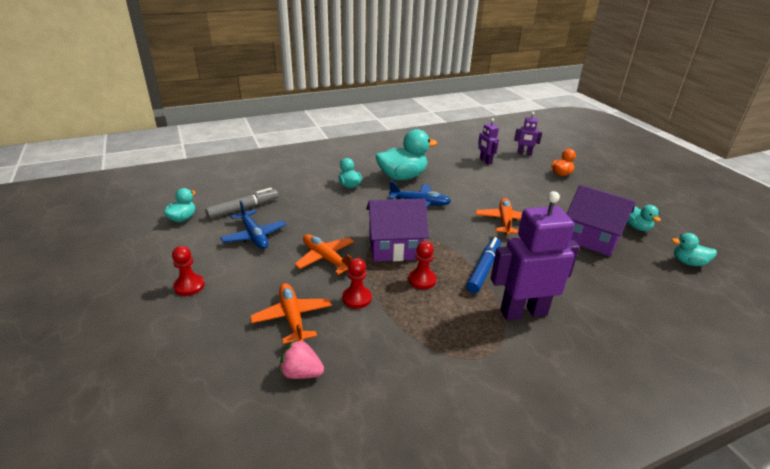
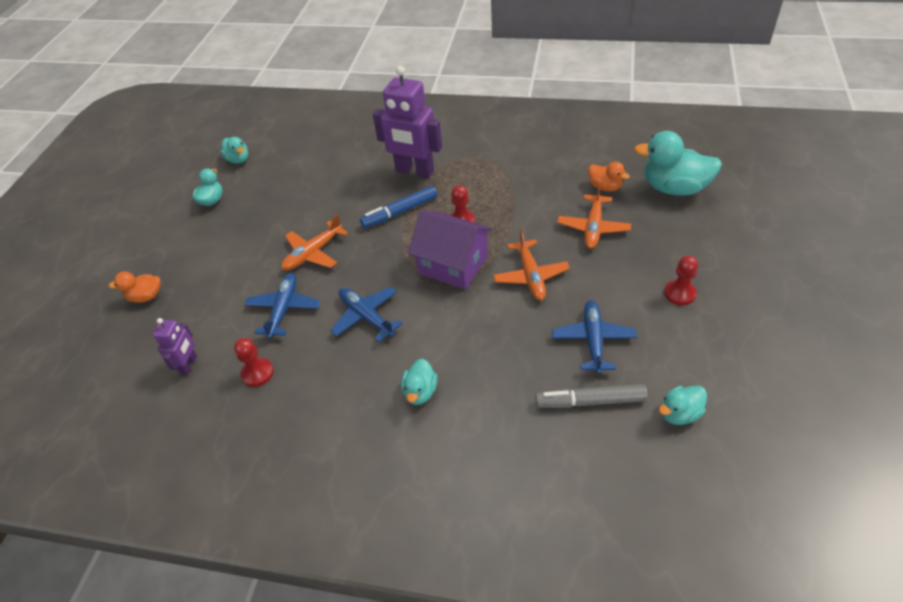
camera: 140 degrees left, 15 degrees up
pink strawberry [279,339,324,379] -> orange duck [588,162,630,192]
red pawn [342,258,372,309] -> red pawn moved to [234,338,274,387]
turquoise duck [376,129,437,180] -> turquoise duck moved to [634,131,722,196]
purple robot [514,112,542,155] -> none
purple house [567,185,636,256] -> none
none -> blue plane [244,273,320,339]

